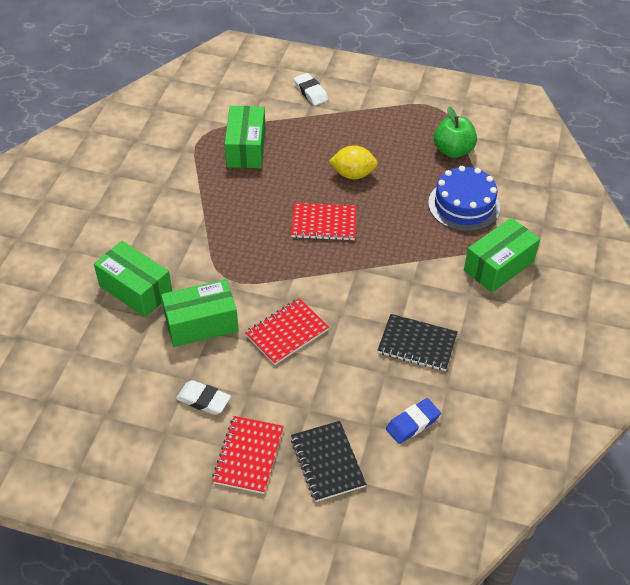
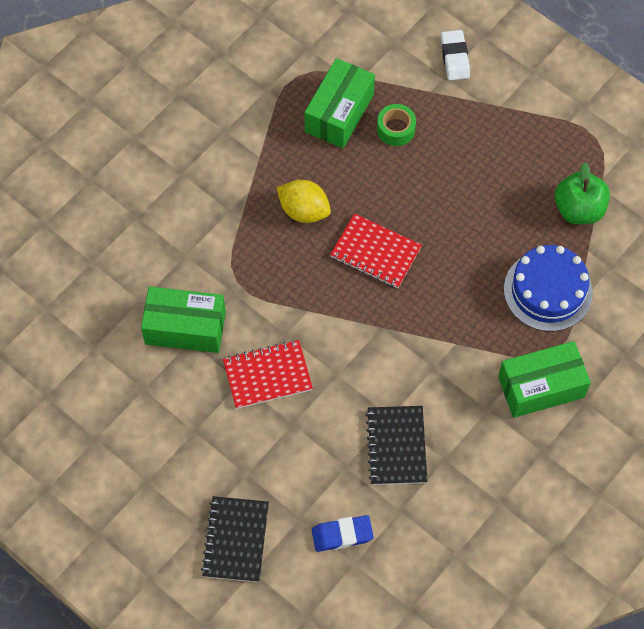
camera: 25 degrees right, 15 degrees up
green box [94,241,172,317] -> none
white eraser [176,380,231,415] -> none
red notebook [212,416,284,494] -> none
yellow lemon [329,145,378,179] -> yellow lemon moved to [277,180,331,223]
black notebook [378,314,458,371] -> black notebook turned 45 degrees clockwise [366,406,428,485]
none -> green tape [377,104,416,146]

